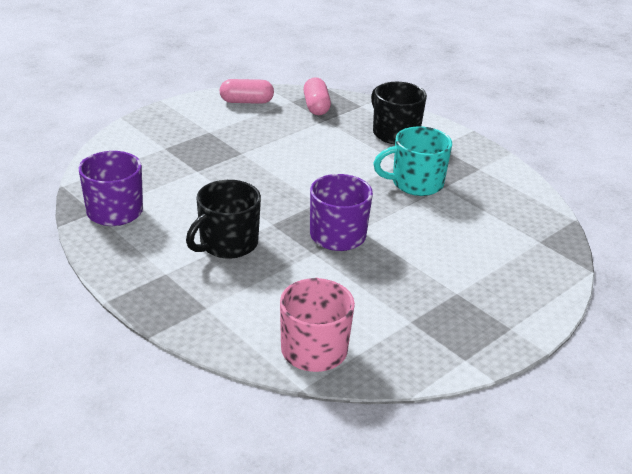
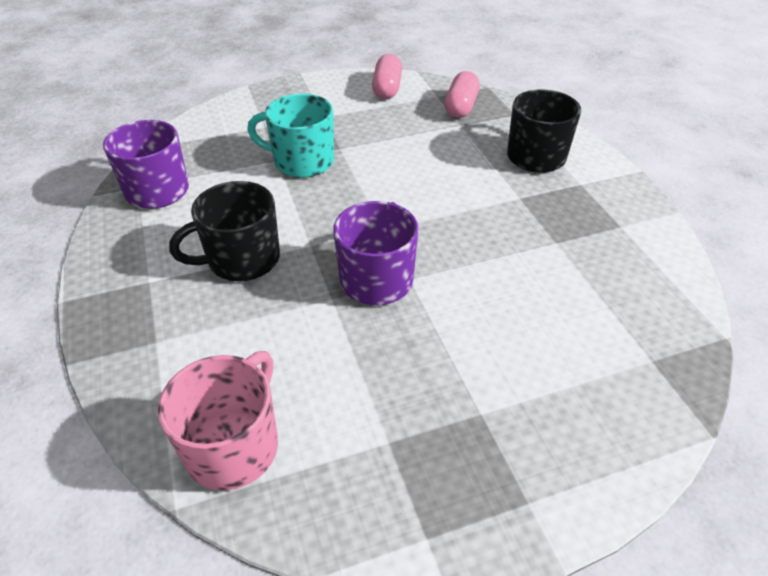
camera: 25 degrees right, 10 degrees up
pink capsule [220,79,274,104] -> pink capsule turned 75 degrees clockwise [372,54,402,99]
turquoise mug [373,127,452,196] -> turquoise mug moved to [247,94,334,178]

